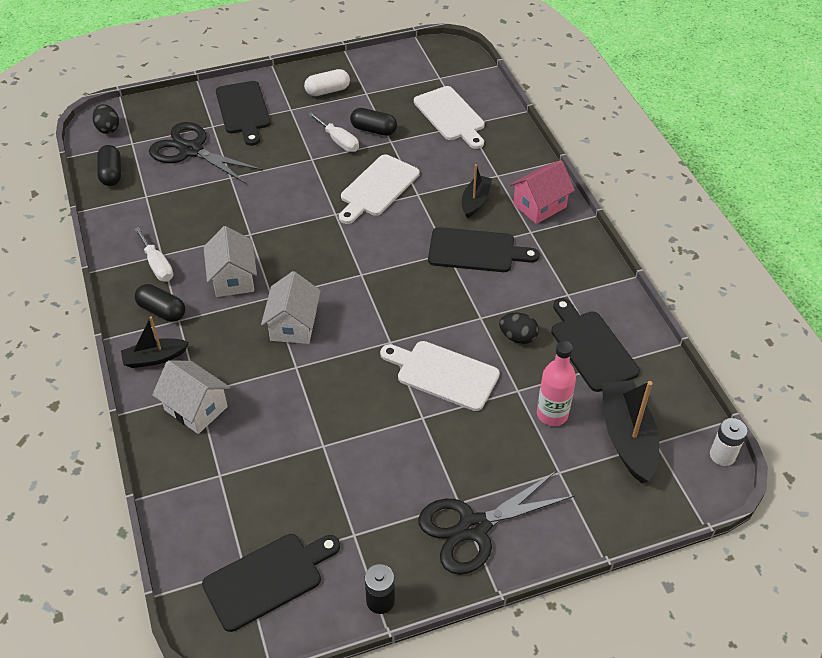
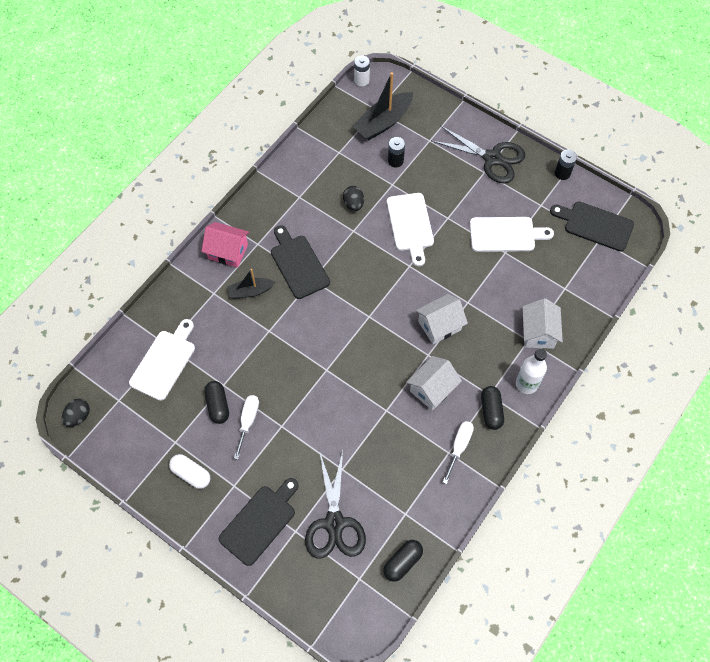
camera: 125 degrees left, 15 degrees up
black egg [93,104,119,134] -> black egg moved to [62,399,90,427]
black boat [121,316,189,368] -> white bottle [516,348,547,394]
white cutting board [339,154,420,224] -> white cutting board moved to [470,217,554,252]
pink bottle [537,341,576,426] -> black battery [388,137,405,168]
black cutting board [551,298,640,392] -> none

